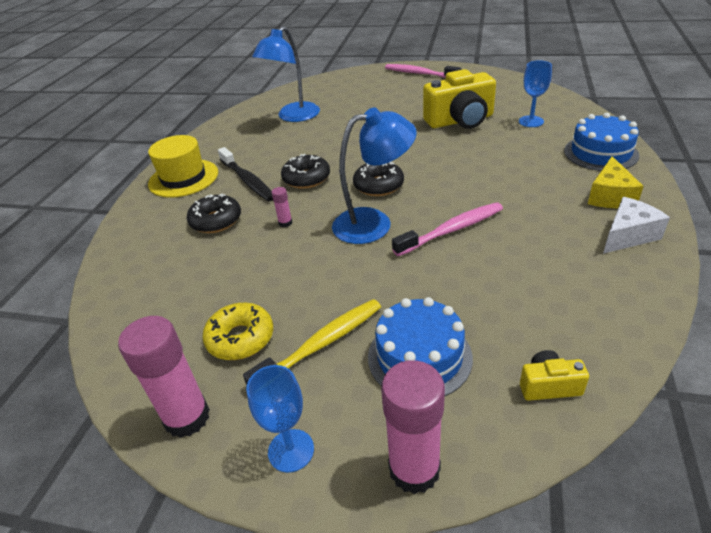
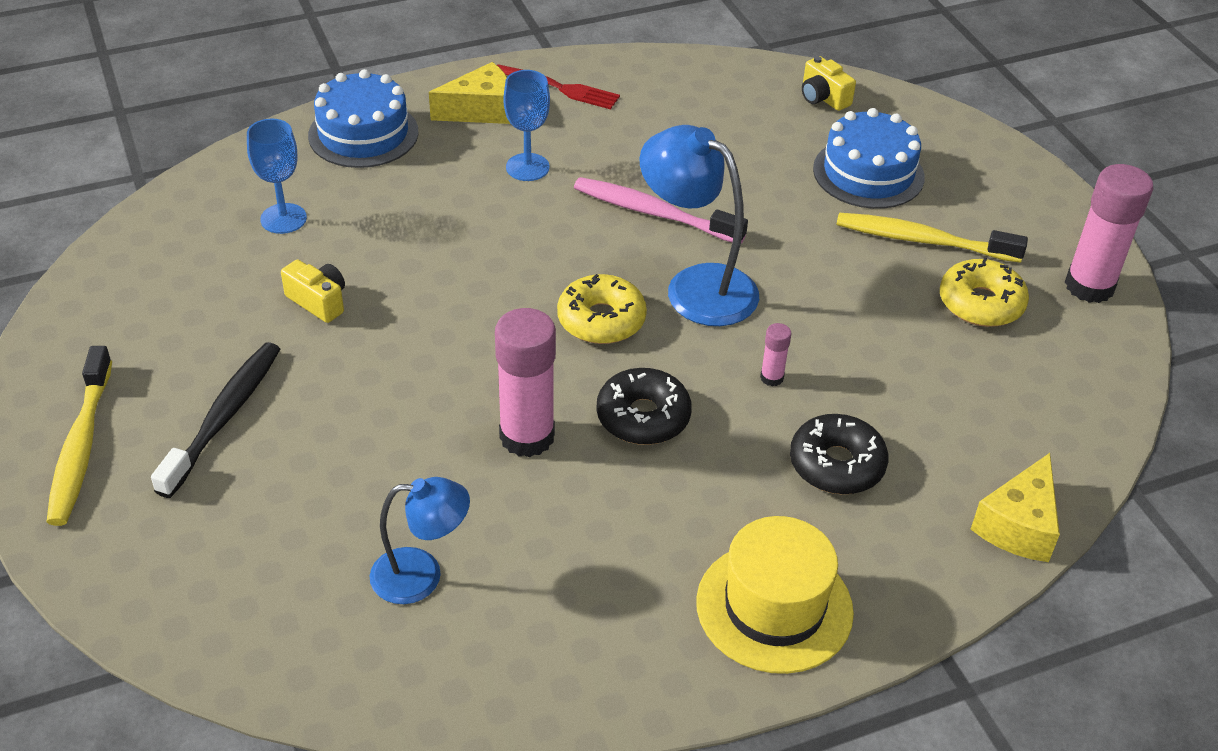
camera: 130 degrees left, 5 degrees up
black toothbrush [218,147,273,201] -> black toothbrush moved to [151,342,280,498]
blue goblet [246,365,314,473] -> blue goblet moved to [503,70,550,181]
blue lamp [252,26,320,122] -> blue lamp [370,477,470,604], size x0.64
black donut [353,162,404,196] -> yellow donut [557,274,647,344]
pink glue stick [381,360,445,494] -> pink glue stick moved to [495,308,556,457]
pink toothbrush [385,64,461,78] -> yellow toothbrush [47,346,112,526]
yellow camera [423,69,496,129] -> yellow camera [281,260,345,323], size x0.47
white cheese [603,197,670,254] -> red fork [497,64,620,109]
none -> yellow cheese [971,453,1060,562]

